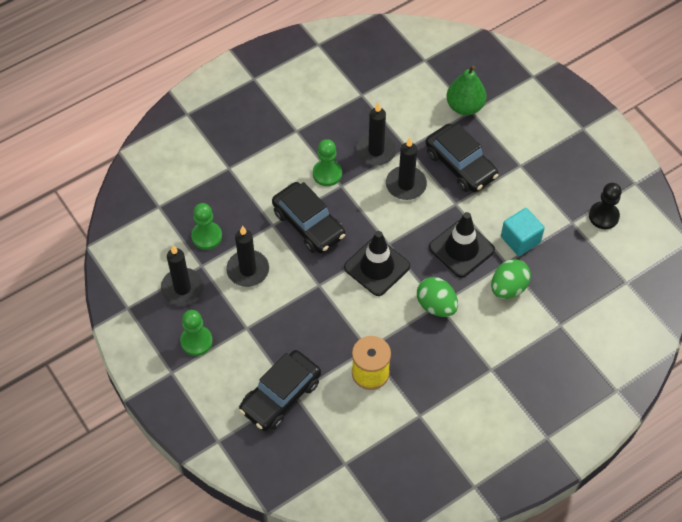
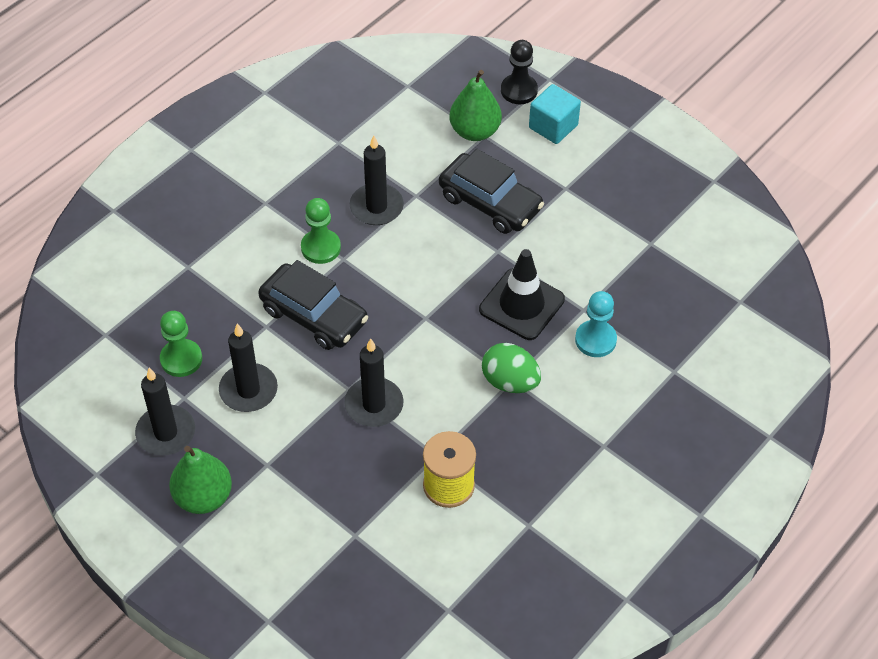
camera: 15 degrees left, 5 degrees down
green pawn [180,310,213,356] -> green pear [169,446,232,514]
black car [239,350,321,431] -> none
black traffic cone [344,231,410,296] -> none
black candle [386,138,427,200] -> black candle moved to [344,338,403,427]
green egg [491,259,531,299] -> turquoise pawn [575,291,617,357]
turquoise cube [501,208,545,256] -> turquoise cube moved to [529,84,581,144]
black pawn [589,183,622,229] -> black pawn moved to [501,40,538,104]

